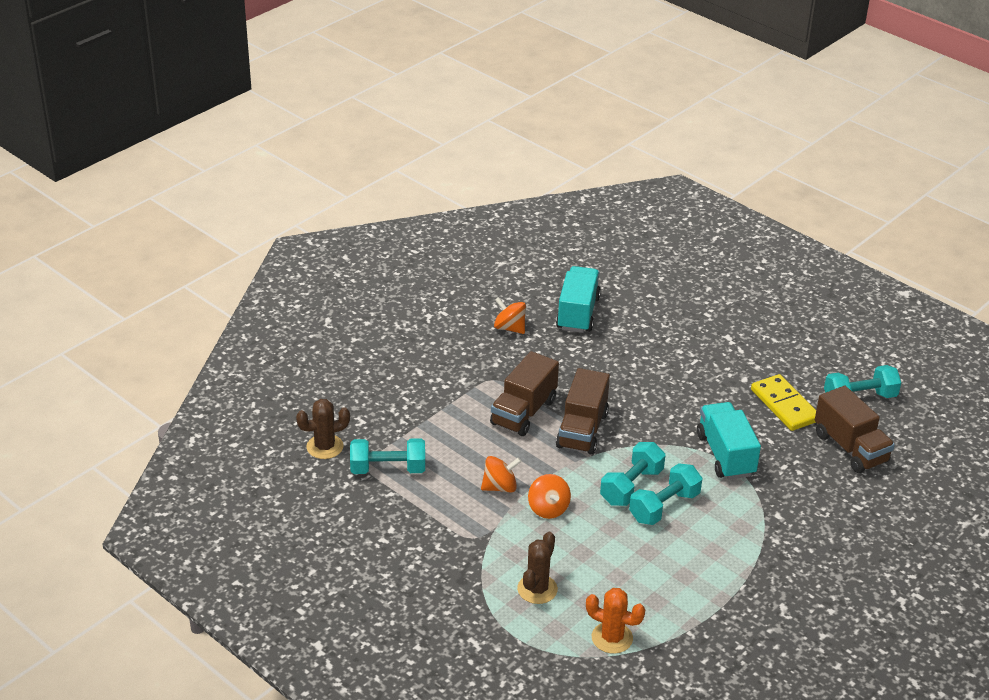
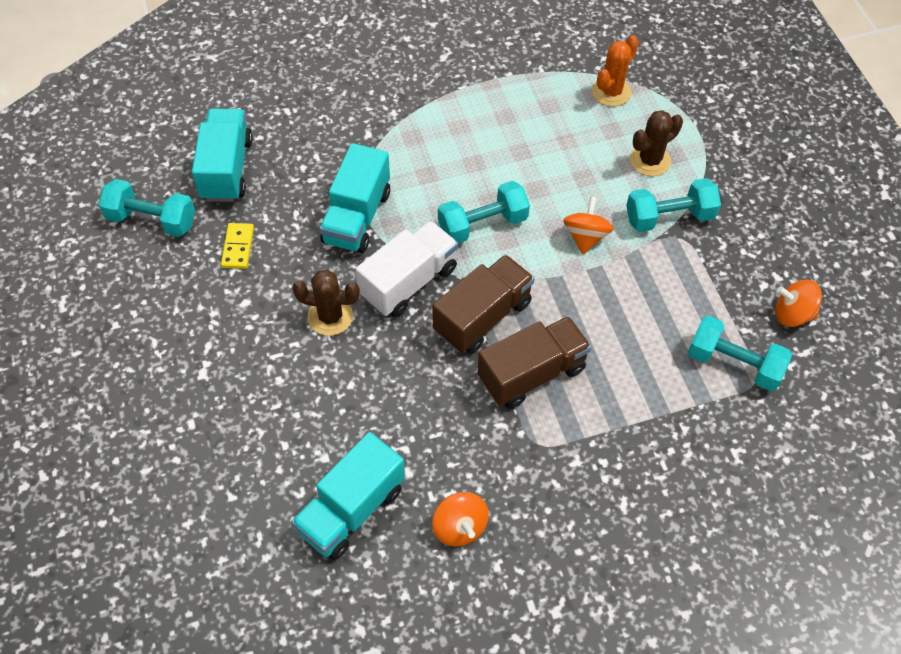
camera: 150 degrees left, 20 degrees up
brown cactus [296,399,350,459] -> brown cactus moved to [292,269,360,336]
orange spinning top [481,456,521,493] -> orange spinning top moved to [775,280,822,327]
orange cactus [586,588,645,654] -> orange cactus turned 75 degrees clockwise [592,35,639,107]
turquoise dumbbell [629,463,702,525] -> turquoise dumbbell moved to [626,178,721,232]
yellow domino [751,374,816,431] -> yellow domino [221,223,254,269], size x0.59
brown truck [815,386,895,473] -> turquoise truck [192,109,253,202]
none -> white truck [356,221,458,317]

